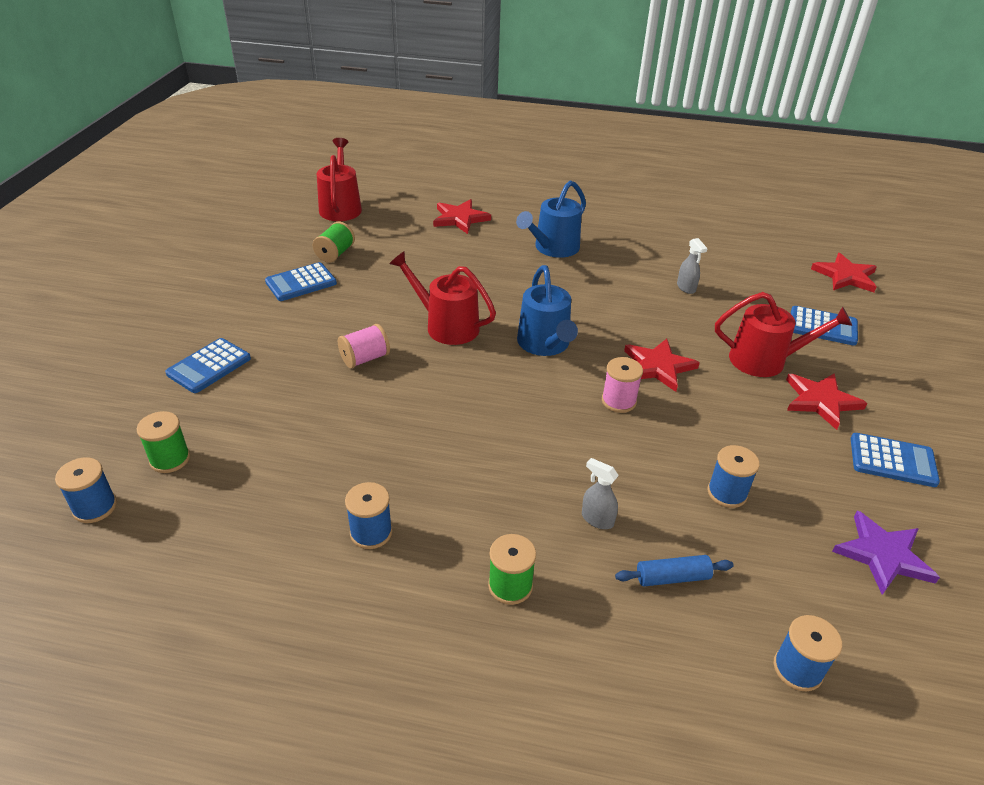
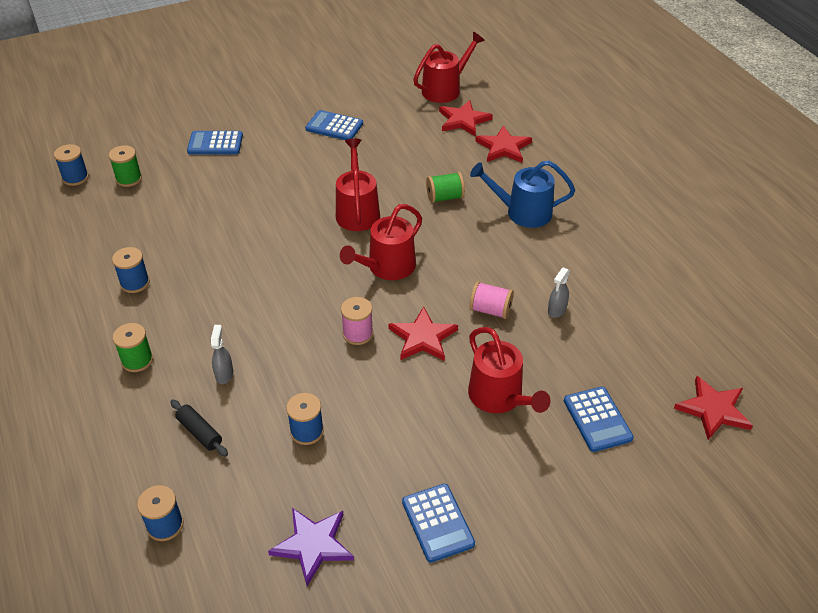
camera: 55 degrees right, 5 degrees up
green spool [313,222,355,263] -> green spool moved to [426,172,465,203]
pink spool [338,324,390,368] -> pink spool moved to [469,281,514,319]
blue watering can [517,265,578,356] -> red watering can [340,204,422,280]
blue rolling pin [615,555,734,586] -> black rolling pin [170,399,228,457]
red star [786,373,867,430] -> red star moved to [439,100,493,136]

